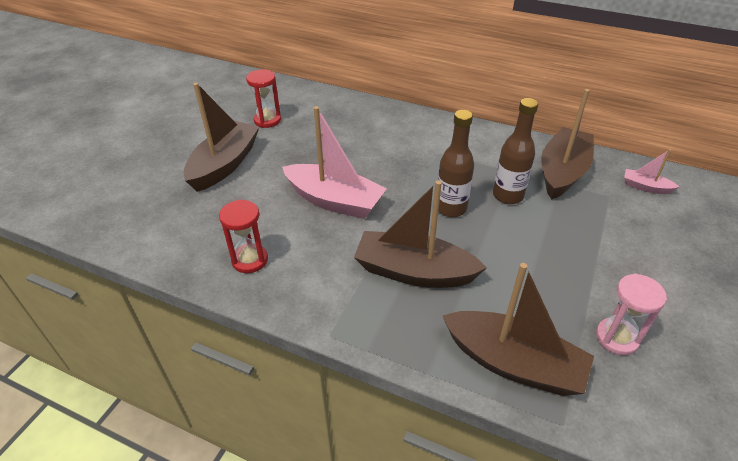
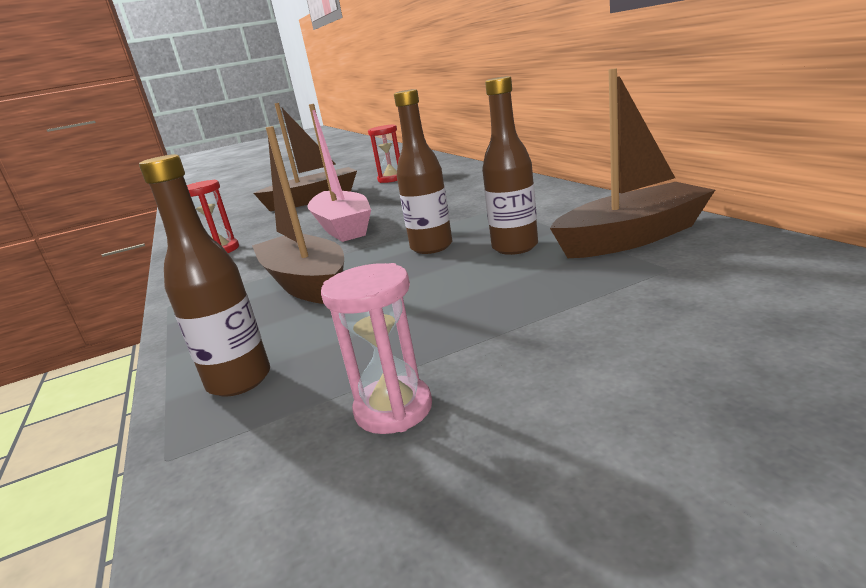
camera: 45 degrees right, 20 degrees down
brown boat [443,263,594,396] -> brown bottle [139,154,270,397]
pink boat [624,149,679,194] -> none

